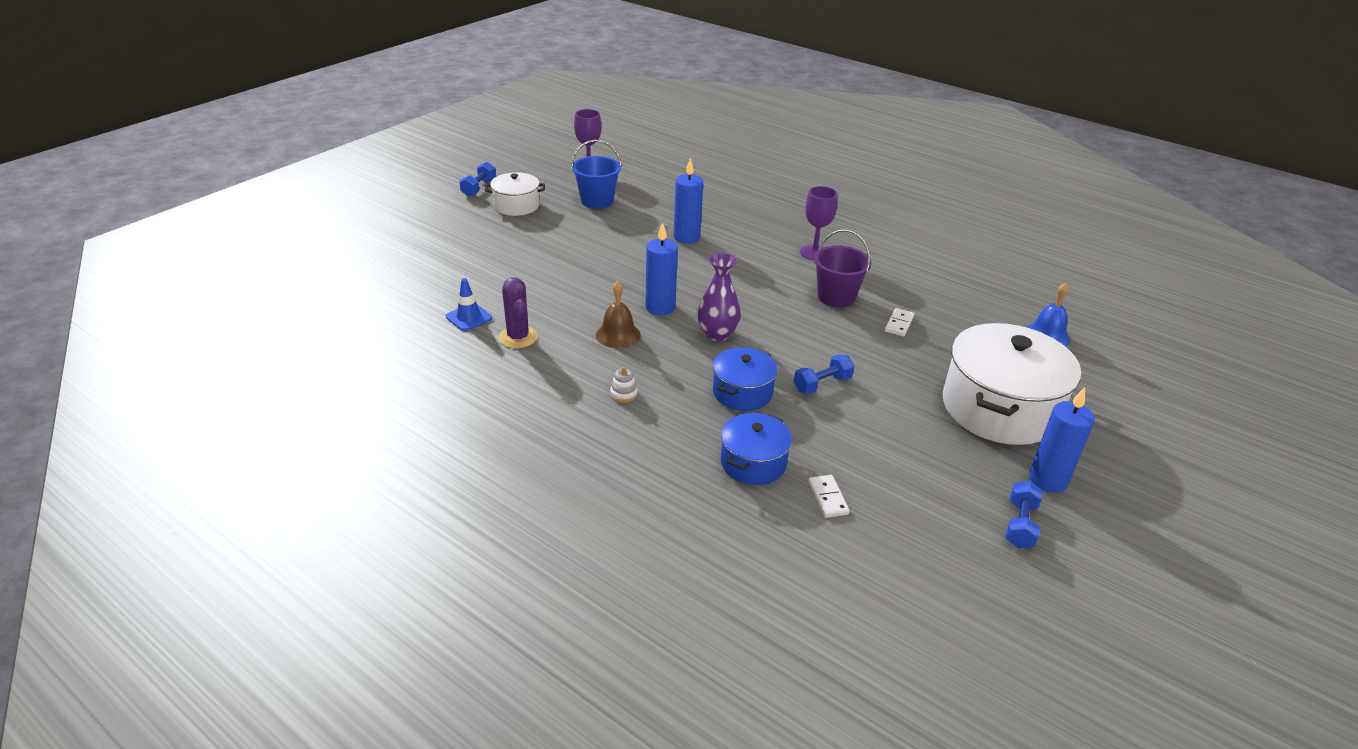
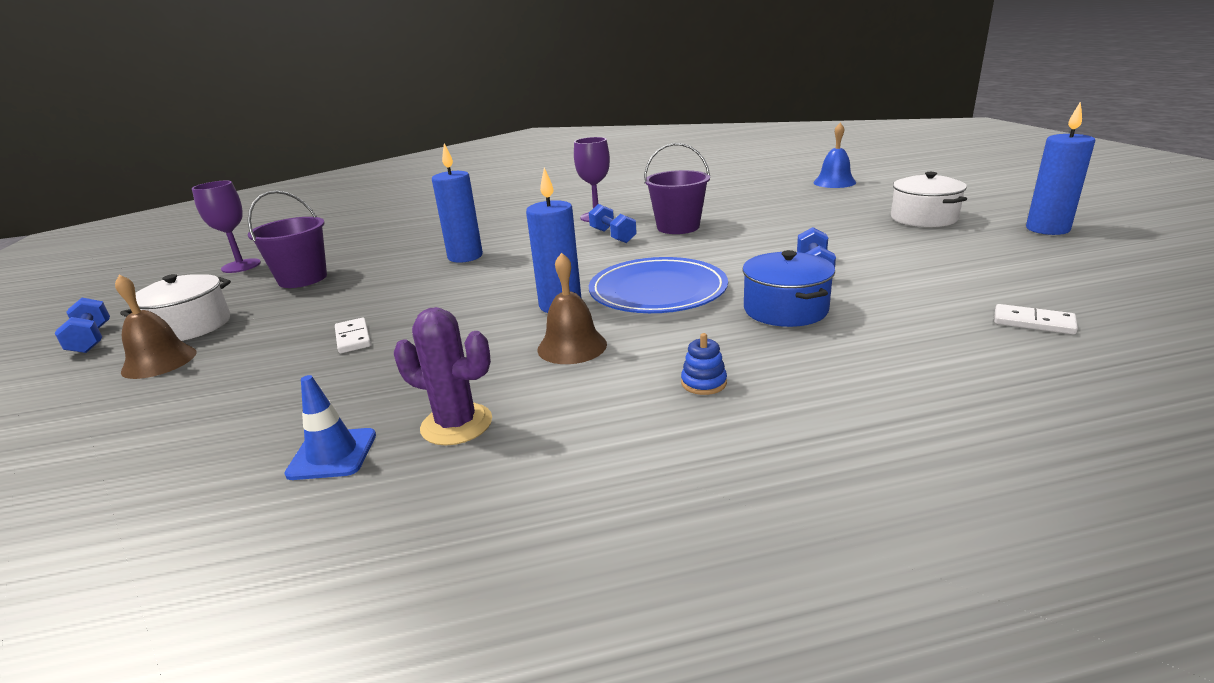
camera: 45 degrees left, 10 degrees down
blue bucket [571,140,622,209] -> purple bucket [248,190,327,288]
white stacking toy [610,367,638,403] -> blue stacking toy [681,333,727,395]
purple vase [697,253,741,341] -> blue plate [589,257,728,313]
blue pot [721,413,792,485] -> none
white domino [885,308,914,336] -> white domino moved to [335,318,371,353]
white pot [943,323,1081,445] -> white pot [891,172,967,227], size x0.53
blue dumbbell [1005,481,1043,548] -> blue dumbbell moved to [589,204,637,243]
none -> brown bell [115,275,197,379]

